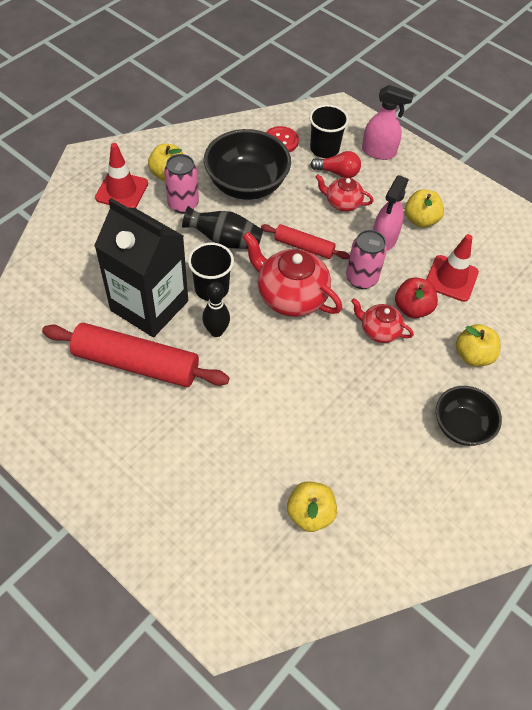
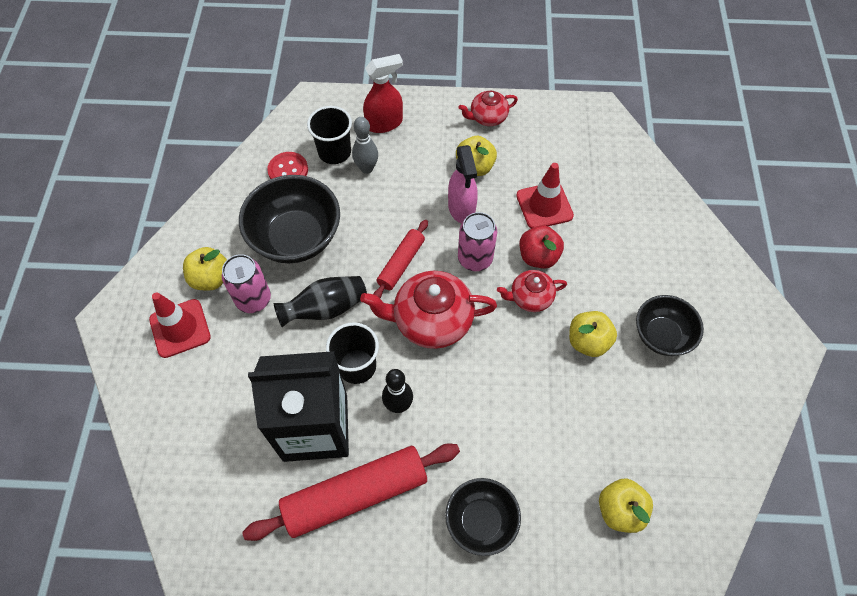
camera: 35 degrees left, 5 degrees up
red rolling pin [261,224,350,259] -> red rolling pin turned 45 degrees counterclockwise [373,220,428,298]
red light bulb [310,151,361,178] -> grey bowling pin [352,117,378,174]
red teapot [315,174,374,212] -> red teapot moved to [458,91,518,126]
pink spray bottle [362,85,414,160] -> red spray bottle [363,54,403,133]
yellow apple [456,324,501,366] -> yellow apple moved to [569,311,617,357]
none -> black bowl [445,478,521,556]

